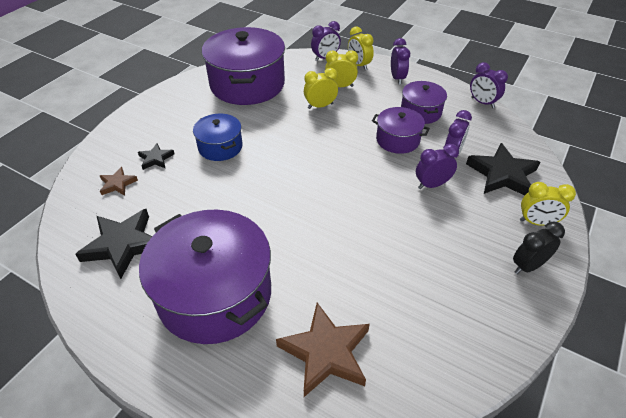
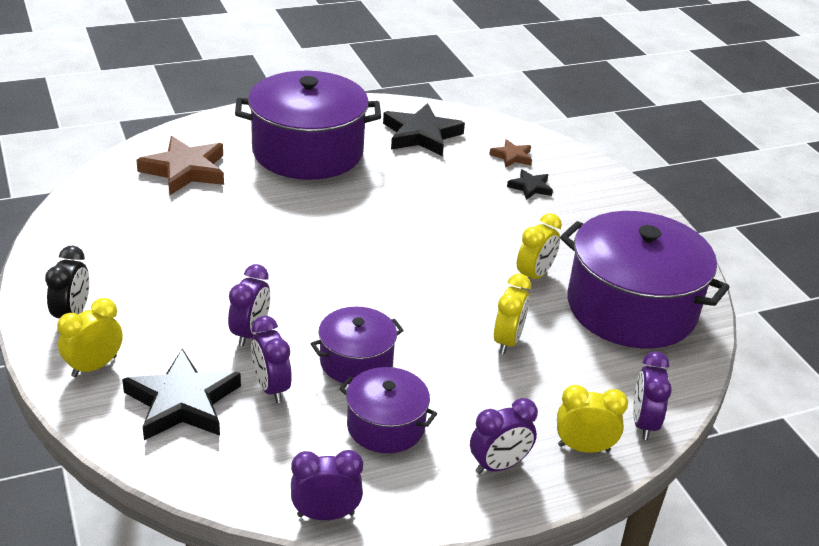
camera: 125 degrees right, 10 degrees down
blue pot [193,113,242,161] -> none
yellow clock [325,50,358,87] -> yellow clock moved to [517,213,562,279]
purple clock [391,38,410,85] -> purple clock turned 60 degrees counterclockwise [470,398,538,474]

